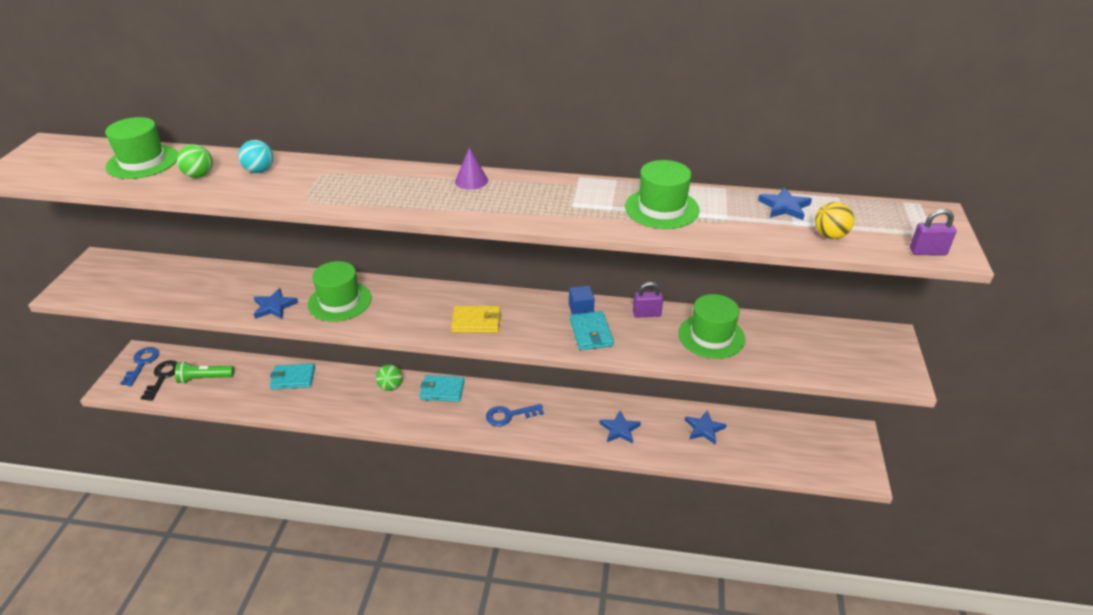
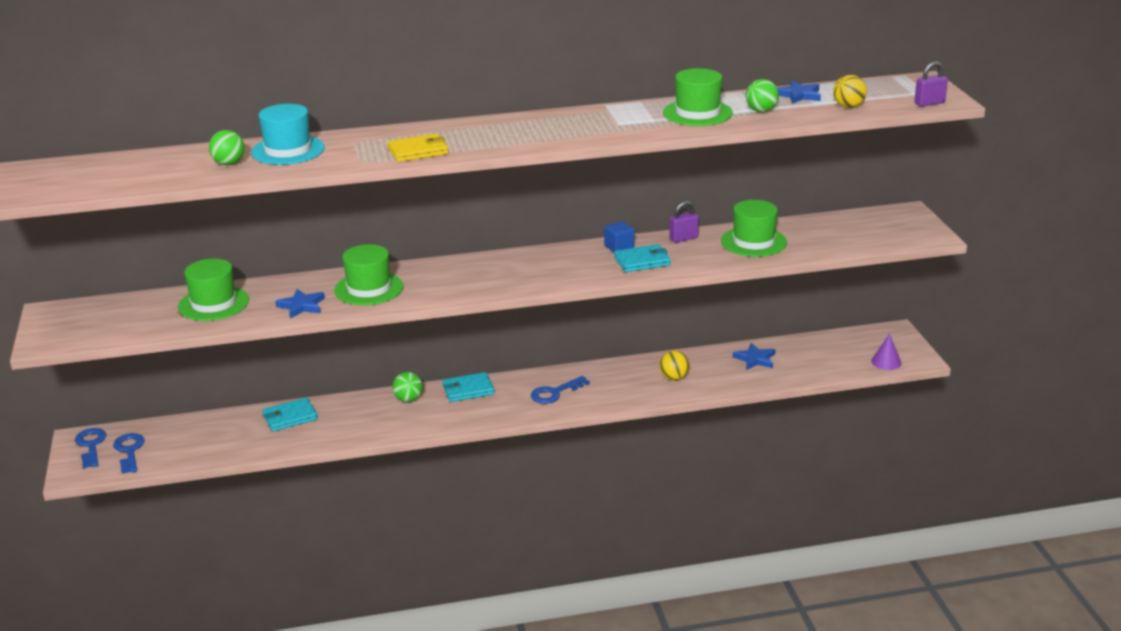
camera: 20 degrees left, 10 degrees down
green hat [105,117,178,179] -> green hat moved to [178,259,249,321]
black key [141,360,178,401] -> blue key [113,433,145,474]
green flashlight [175,361,234,384] -> none
turquoise ball [239,140,273,173] -> turquoise hat [251,104,325,165]
yellow wallet [451,306,501,333] -> yellow wallet moved to [388,133,449,162]
purple cone [455,148,488,190] -> purple cone moved to [871,334,902,370]
turquoise wallet [570,311,614,350] -> turquoise wallet turned 75 degrees counterclockwise [614,244,671,272]
blue star [599,411,641,444] -> yellow ball [660,351,690,381]
none -> green ball [746,79,779,112]

